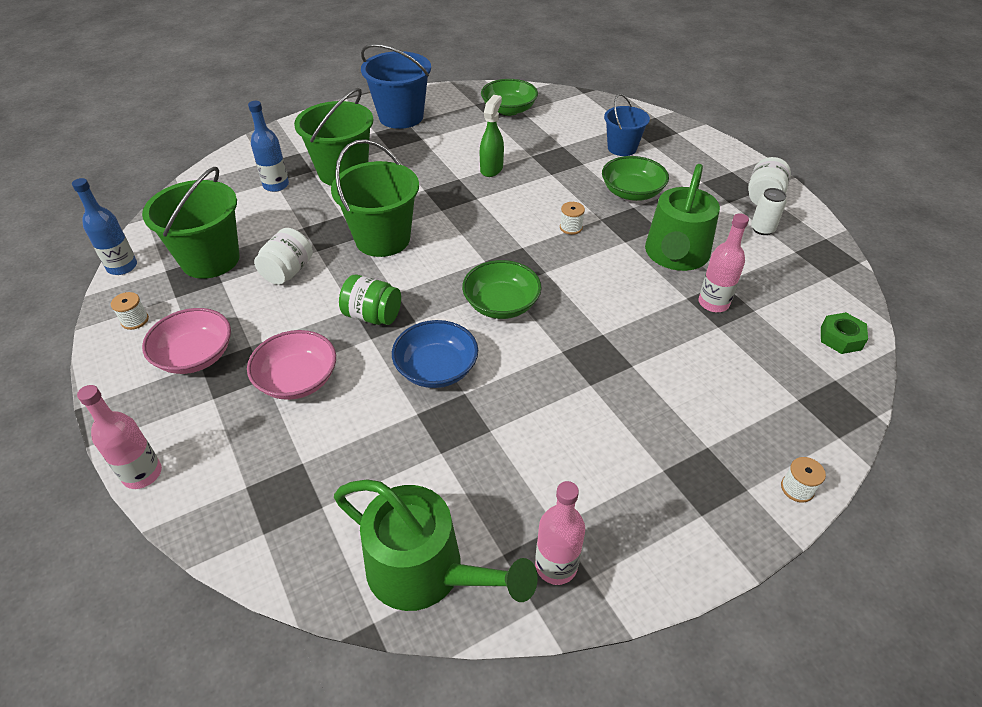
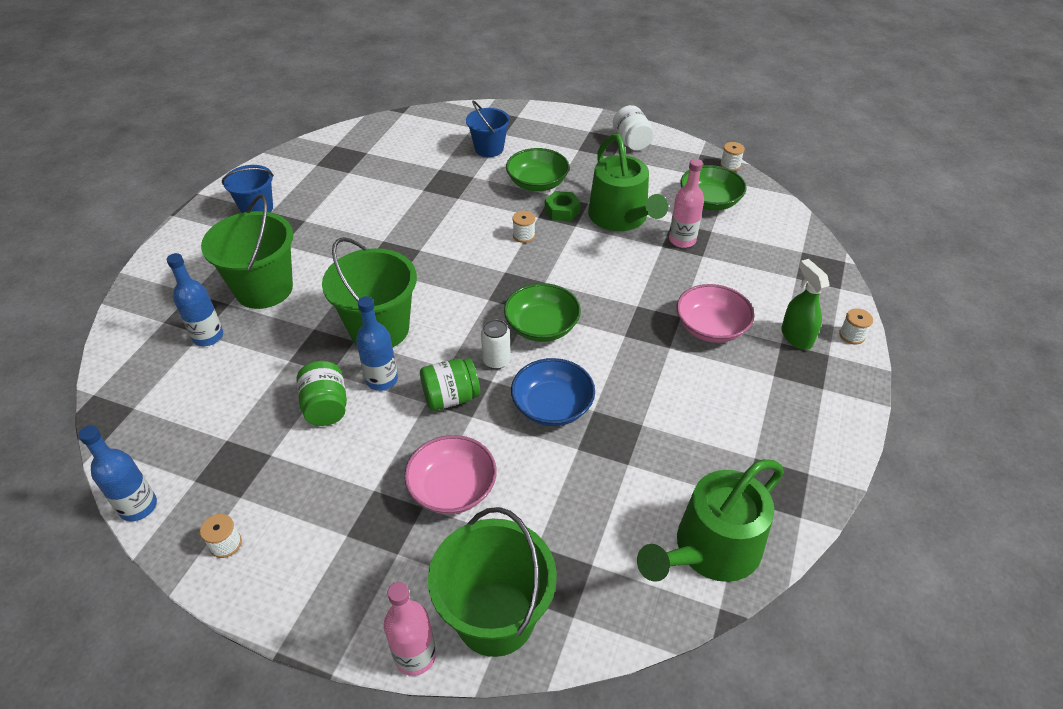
camera: 40 degrees left, 0 degrees up
green bucket [142,167,240,279] -> green bucket moved to [428,507,557,657]
pink bowl [142,308,231,374] -> pink bowl moved to [677,284,754,343]
white jar [254,228,313,285] -> green jar [297,361,347,426]
green watering can [334,479,538,611] -> green watering can turned 150 degrees clockwise [637,459,784,582]
blue bucket [361,44,431,129] -> blue bucket [222,165,274,213], size x0.62
green spray bottle [480,95,504,177] -> green spray bottle moved to [781,259,830,350]
green bowl [481,79,538,116] -> green bowl moved to [680,165,747,210]
pink bottle [535,481,585,585] -> none
white can [751,188,787,235] -> white can moved to [481,319,511,369]
green nut [821,312,868,354] -> green nut moved to [545,191,581,222]
none -> blue bottle [356,296,398,391]
none -> white spool [720,142,745,171]

